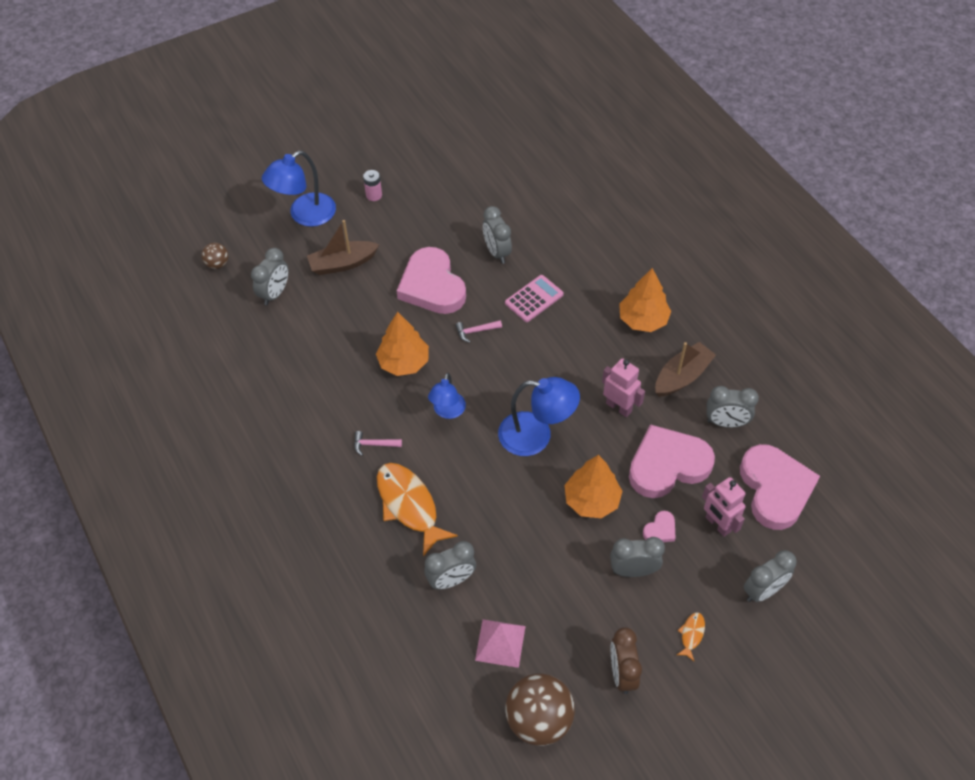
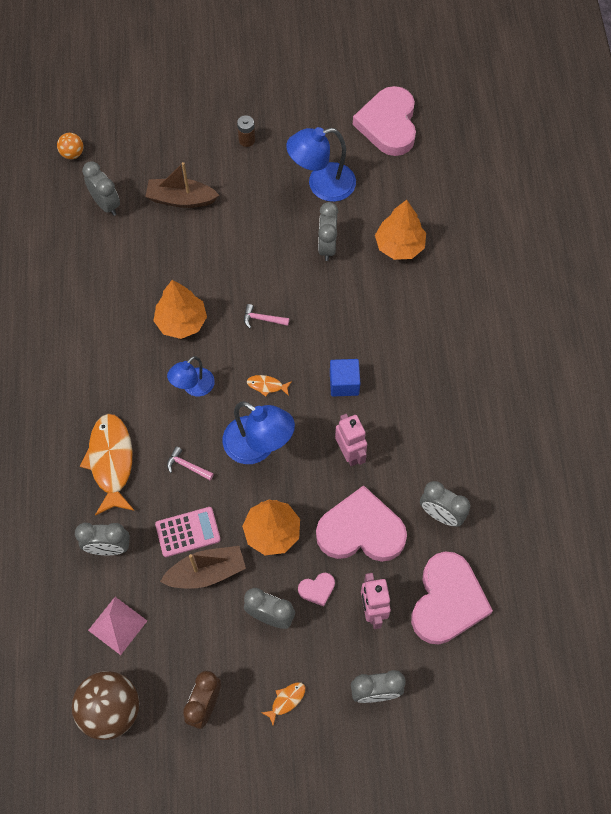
camera: 25 degrees right, 10 degrees up
brown ball [202,243,228,269] -> orange ball [57,133,83,159]
grey clock [251,248,289,305] -> grey clock turned 90 degrees counterclockwise [82,162,120,216]
blue lamp [262,151,336,227] -> blue lamp moved to [286,127,356,202]
pink hammer [354,431,402,456] -> pink hammer moved to [167,446,214,480]
pink battery [363,170,382,201] -> brown battery [237,115,255,147]
pink heart [397,247,466,314] -> pink heart moved to [353,86,416,156]
pink calculator [505,275,564,322] -> pink calculator moved to [155,507,221,557]
orange tree [619,268,671,332] -> orange tree moved to [375,200,426,260]
brown boat [655,342,716,397] -> brown boat moved to [160,546,246,589]
none -> orange fish [247,375,292,397]
none -> blue cube [330,359,360,397]

